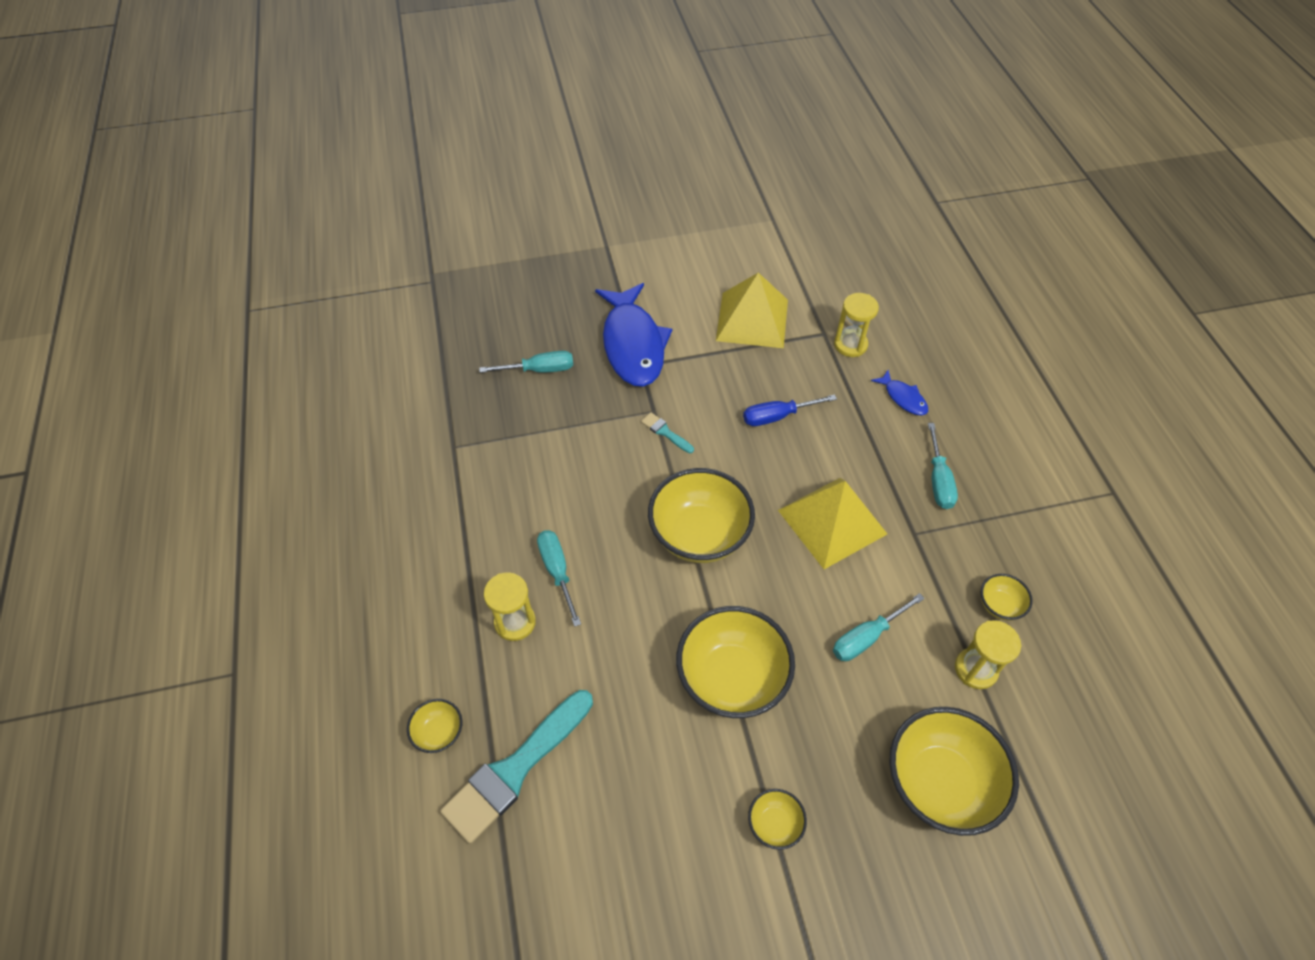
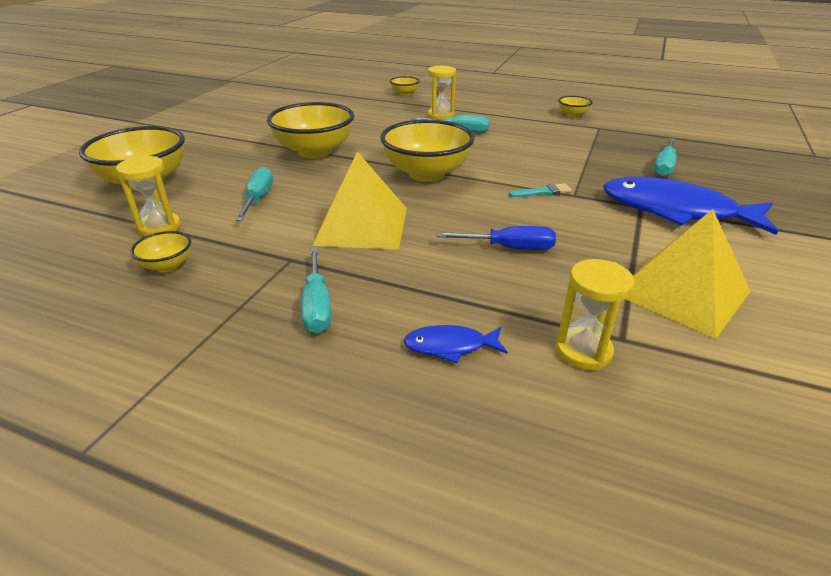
camera: 125 degrees right, 20 degrees down
turquoise brush [440,690,593,844] -> none
blue screwdriver [743,394,837,426] -> blue screwdriver turned 75 degrees clockwise [436,226,556,250]
yellow bowl [748,789,807,850] -> yellow bowl moved to [558,96,593,118]
turquoise screwdriver [928,423,958,509] -> turquoise screwdriver turned 135 degrees counterclockwise [301,248,331,333]

